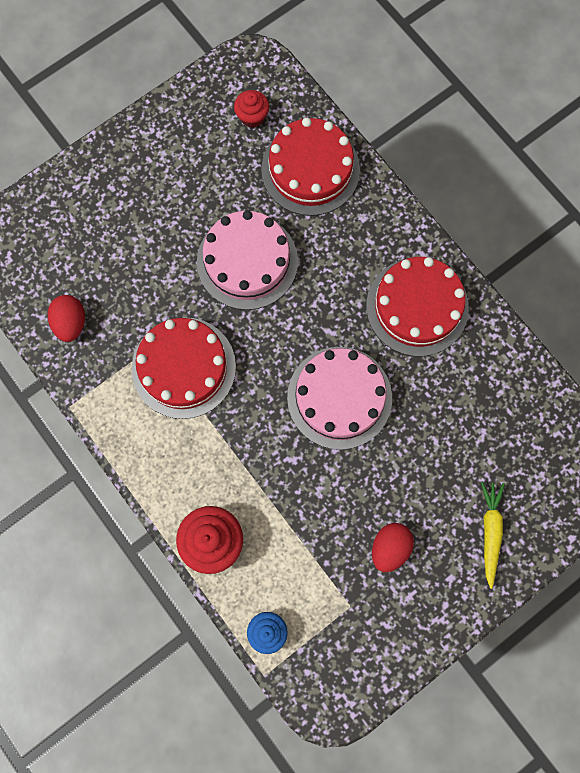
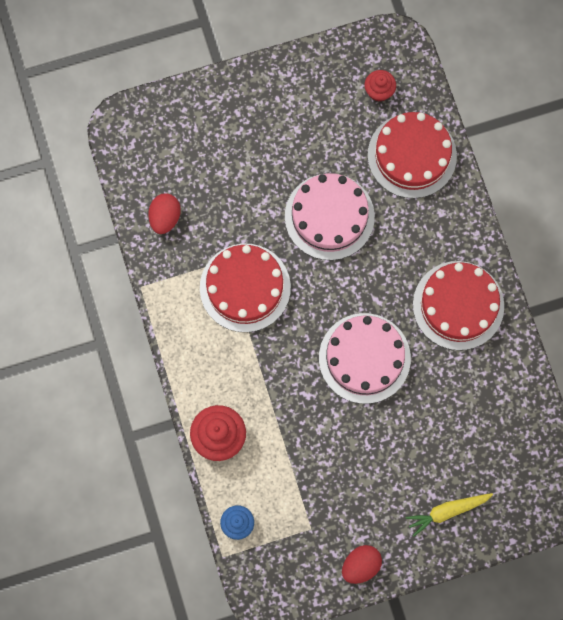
camera: 20 degrees right, 0 degrees up
red egg [372,523,414,572] -> red egg moved to [342,545,382,584]
yellow carrot [481,482,505,589] -> yellow carrot turned 135 degrees counterclockwise [406,493,493,537]

